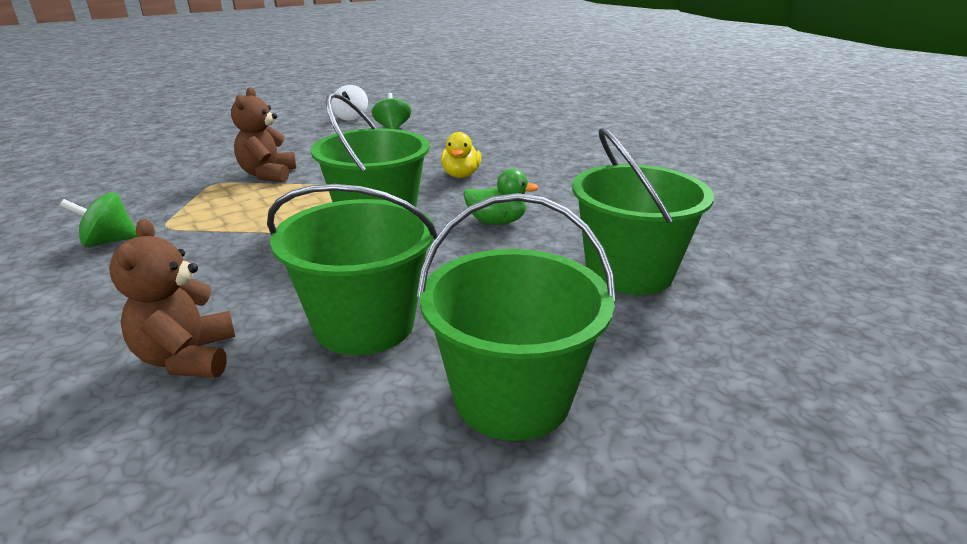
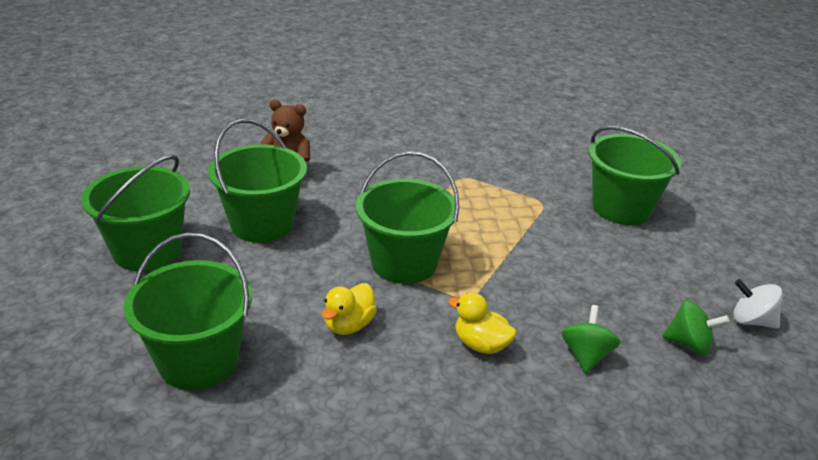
camera: 115 degrees right, 5 degrees up
green spinning top [60,192,137,247] -> green spinning top moved to [562,305,620,373]
brown teddy bear [231,87,296,182] -> none
green duck [463,169,539,225] -> yellow duck [322,283,377,335]
none -> green bucket [589,126,681,225]

